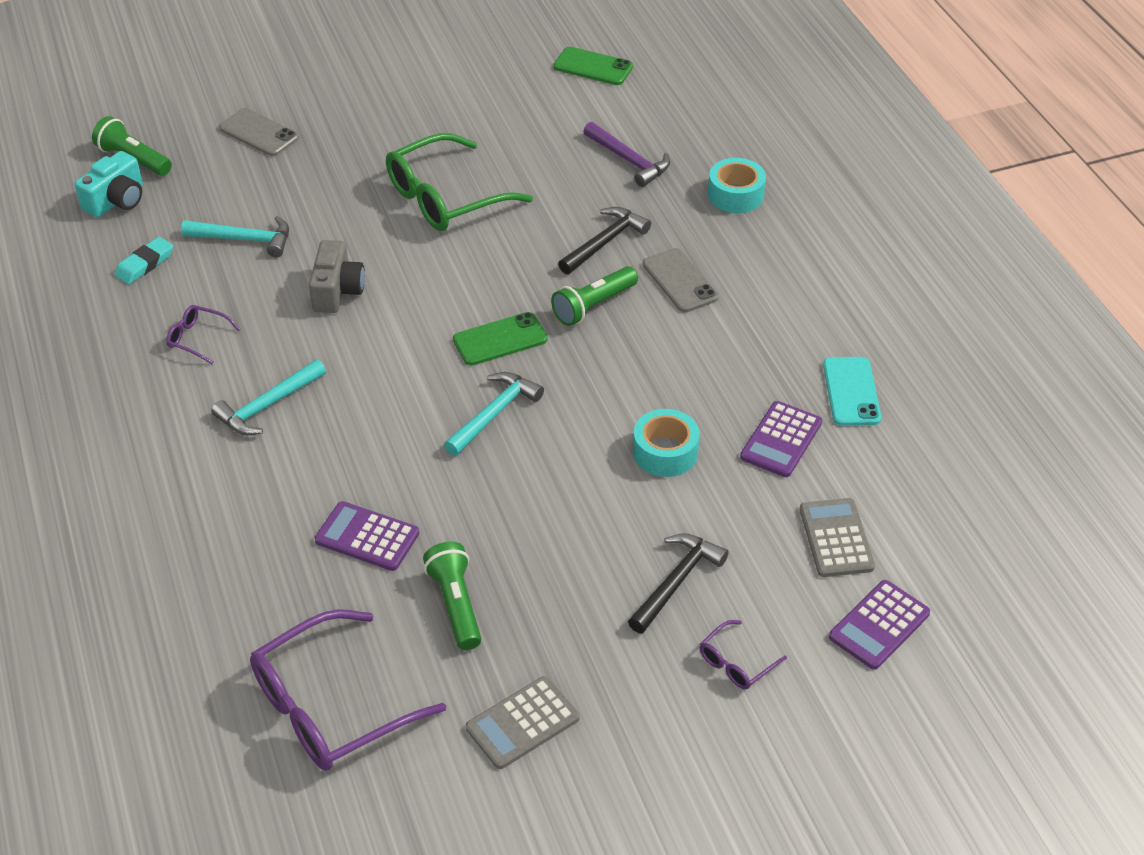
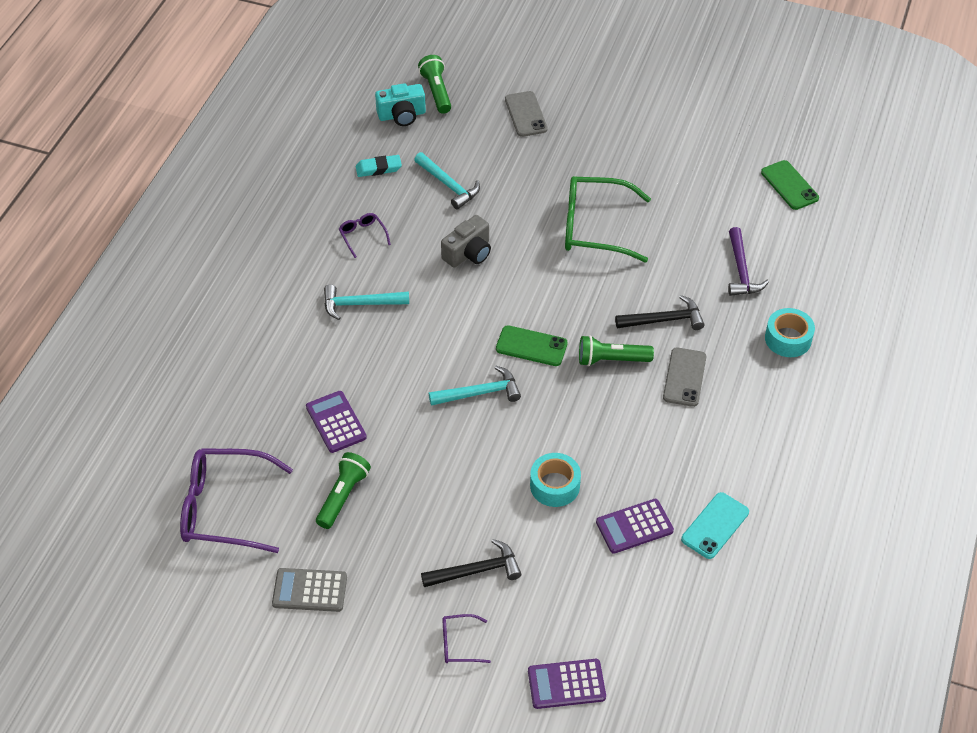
camera: 40 degrees right, 5 degrees up
grey calculator [800,498,875,577] -> none

